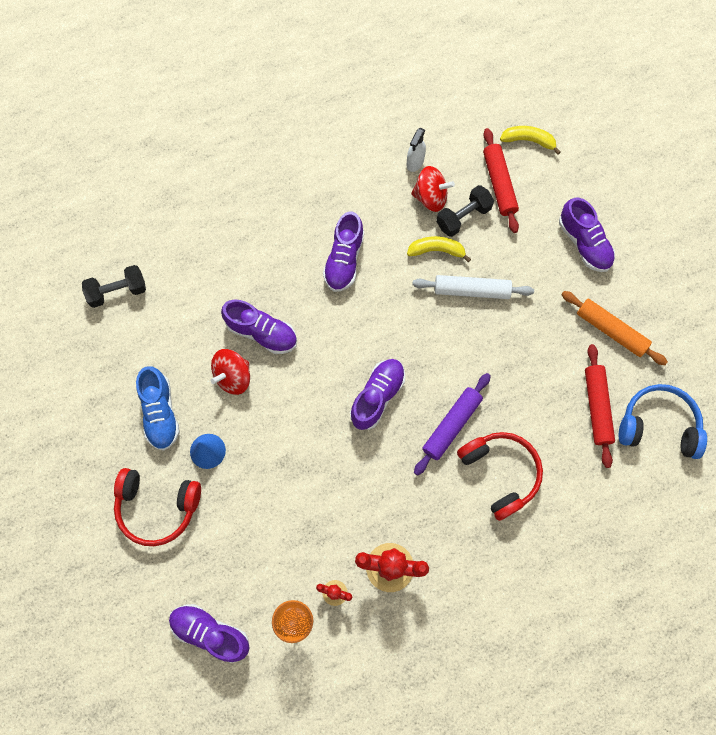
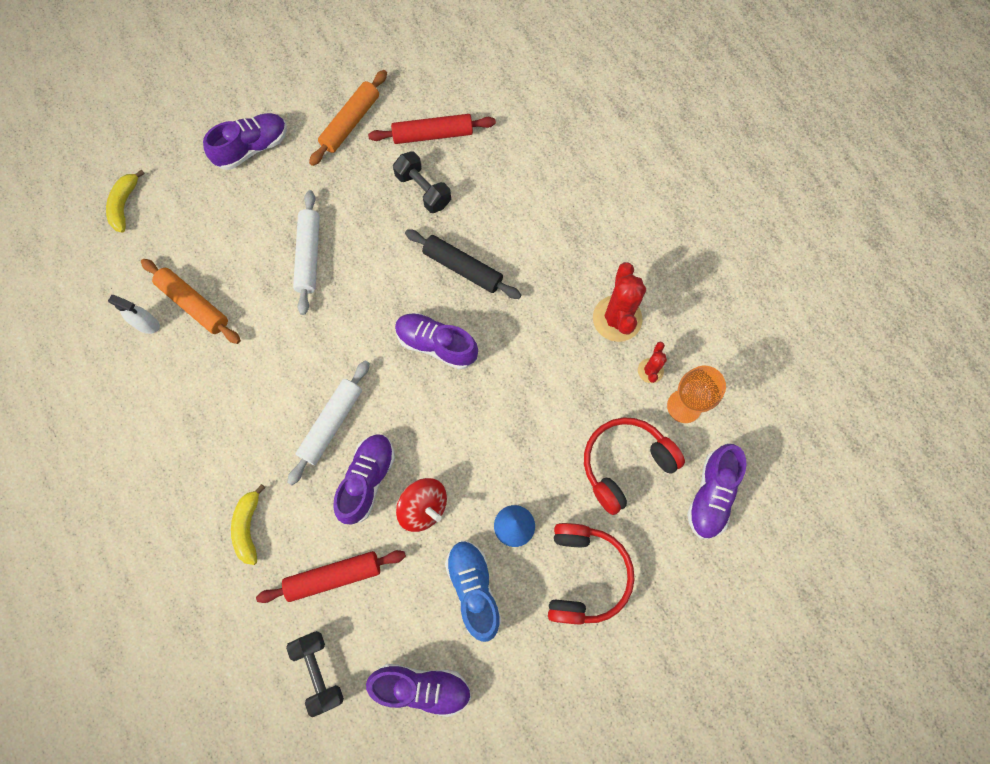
camera: 95 degrees left, 0 degrees up
blue shoe [136,366,180,451] -> blue shoe turned 90 degrees counterclockwise [445,541,501,642]
purple shoe [323,212,364,292] -> purple shoe moved to [366,664,471,717]
yellow banana [407,236,471,262] -> yellow banana moved to [231,484,265,565]
red spinning top [411,166,455,212] -> orange rolling pin [141,259,241,344]
purple rolling pin [414,373,491,476] -> black rolling pin [405,229,521,299]
black dumbbell [436,185,494,237] -> black dumbbell moved to [393,151,451,213]
red headphones [457,432,543,521] -> red headphones moved to [584,417,685,515]
red rolling pin [483,128,519,233] -> red rolling pin moved to [256,550,406,603]
blue headphones [619,384,707,459] -> none
none -> white rolling pin [287,360,369,485]

